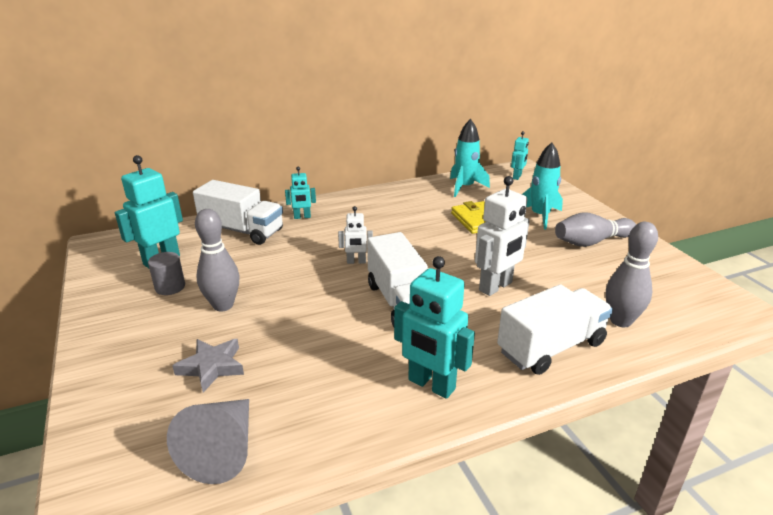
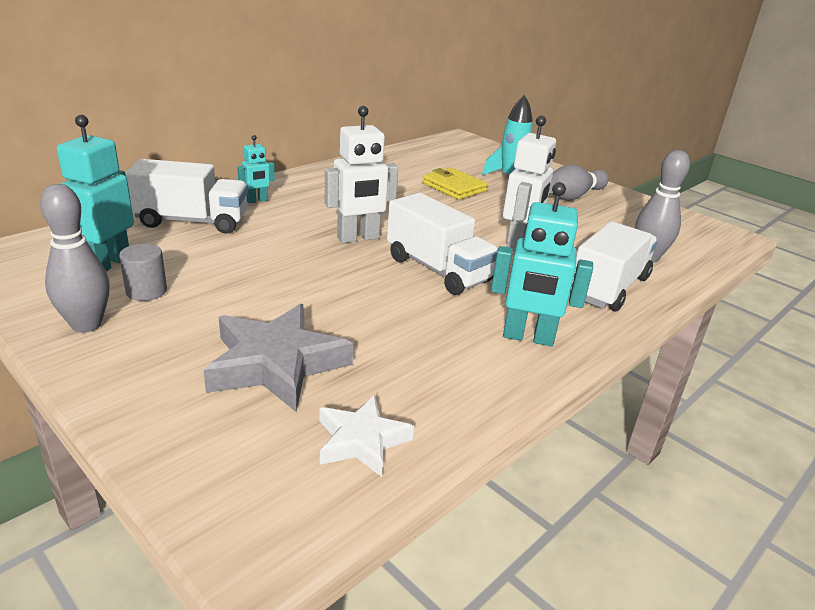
camera: 25 degrees left, 0 degrees up
grey cone [167,399,249,484] -> white star [320,395,414,477]
grey star [172,339,244,393] -> grey star [204,304,353,412], size x1.68
grey bowling pin [195,209,239,312] -> grey bowling pin moved to [40,184,110,333]
white robot [338,206,373,264] -> white robot [325,106,398,243], size x1.81
turquoise rocket [450,119,490,197] -> none
turquoise robot [511,131,529,180] -> none

